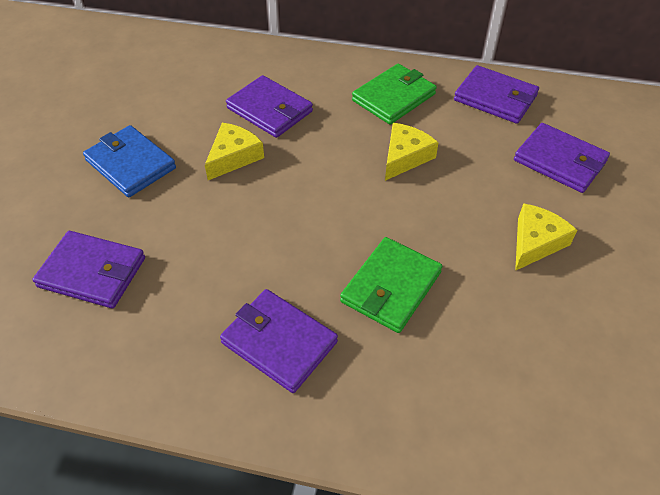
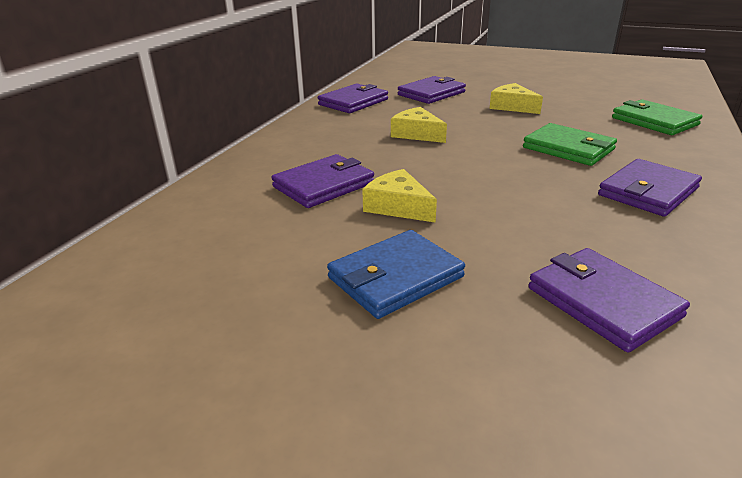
camera: 80 degrees left, 20 degrees down
purple wallet [32,231,145,308] -> purple wallet turned 60 degrees counterclockwise [528,248,690,353]
green wallet [352,64,437,125] -> green wallet moved to [612,99,702,135]

